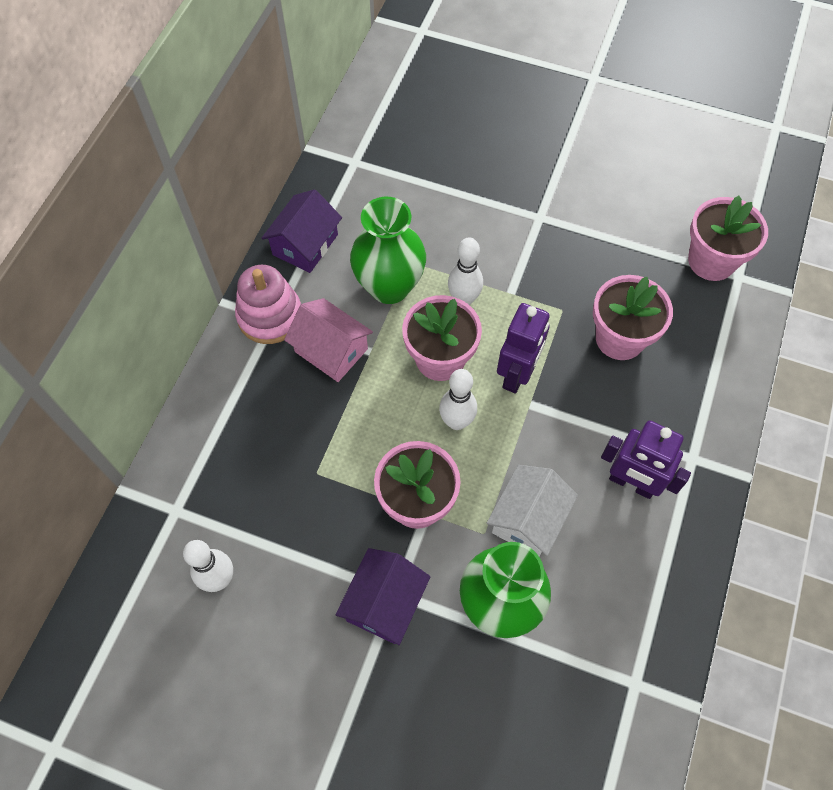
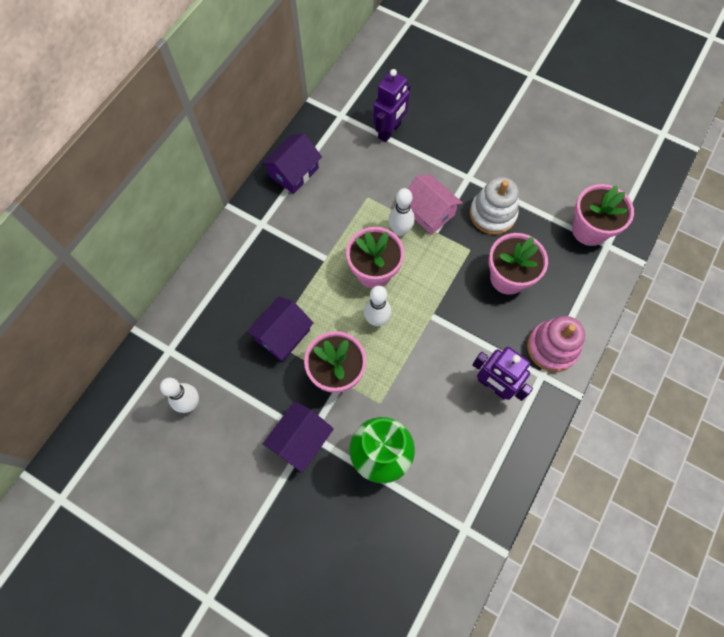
camera: 10 degrees right, 5 degrees up
pink stacking toy [235,265,301,344] -> pink stacking toy moved to [527,316,585,372]
pink house [284,298,373,382] -> pink house moved to [408,174,463,235]
green vase [350,197,426,304] -> none
white house [487,465,578,557] -> none
purple robot [497,303,550,393] -> purple robot moved to [373,69,411,142]
none -> purple house [246,296,314,362]
none -> white stacking toy [470,177,519,235]

